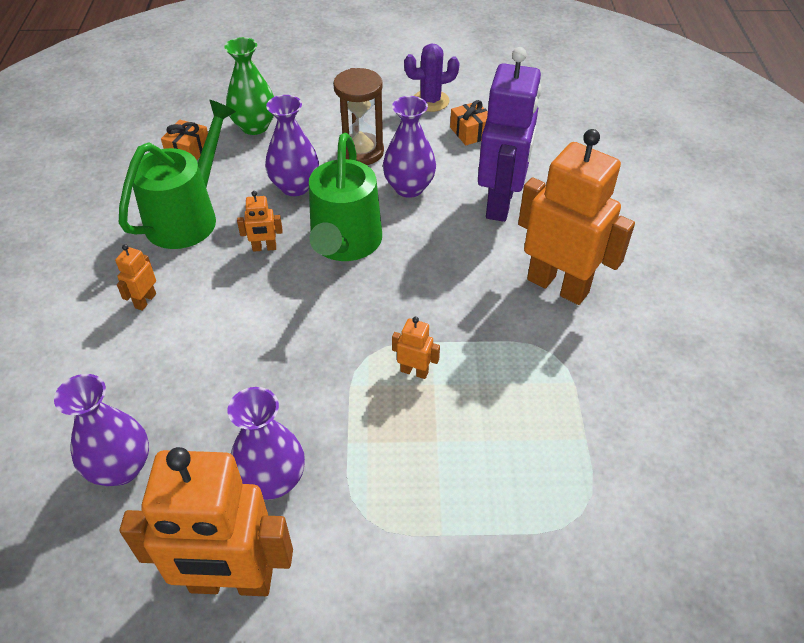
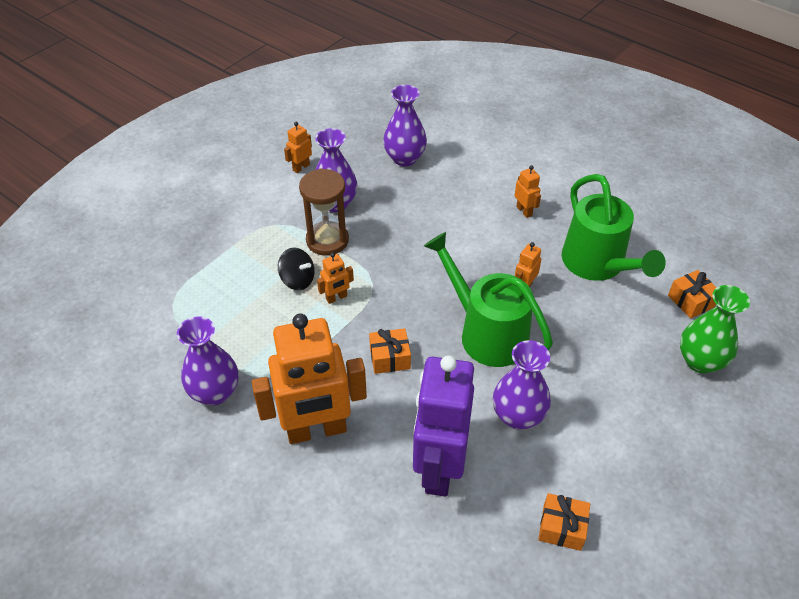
camera: 130 degrees right, 0 degrees up
orange robot [120,447,293,596] -> orange robot [284,122,312,173], size x0.41
purple vase [265,95,319,196] -> purple vase moved to [177,316,238,405]
brown hourglass [333,68,384,165] -> brown hourglass moved to [299,168,349,256]
purple cactus [404,43,460,112] -> none
purple robot [478,47,542,222] -> purple robot turned 45 degrees clockwise [413,355,474,497]
none -> black spinning top [278,247,315,290]
none -> orange gift [369,328,411,374]

